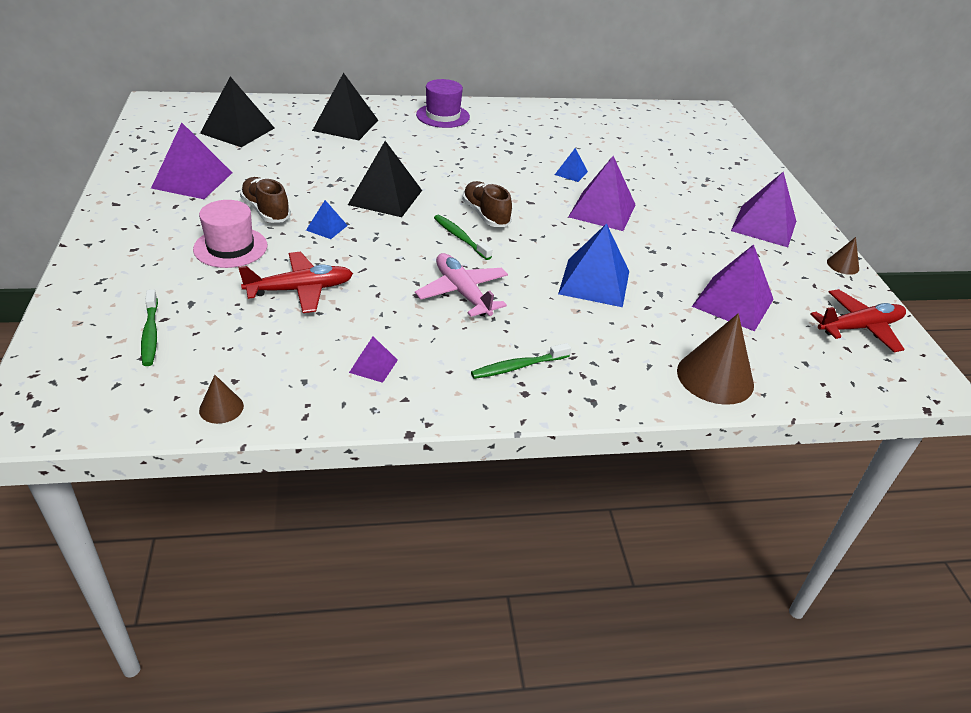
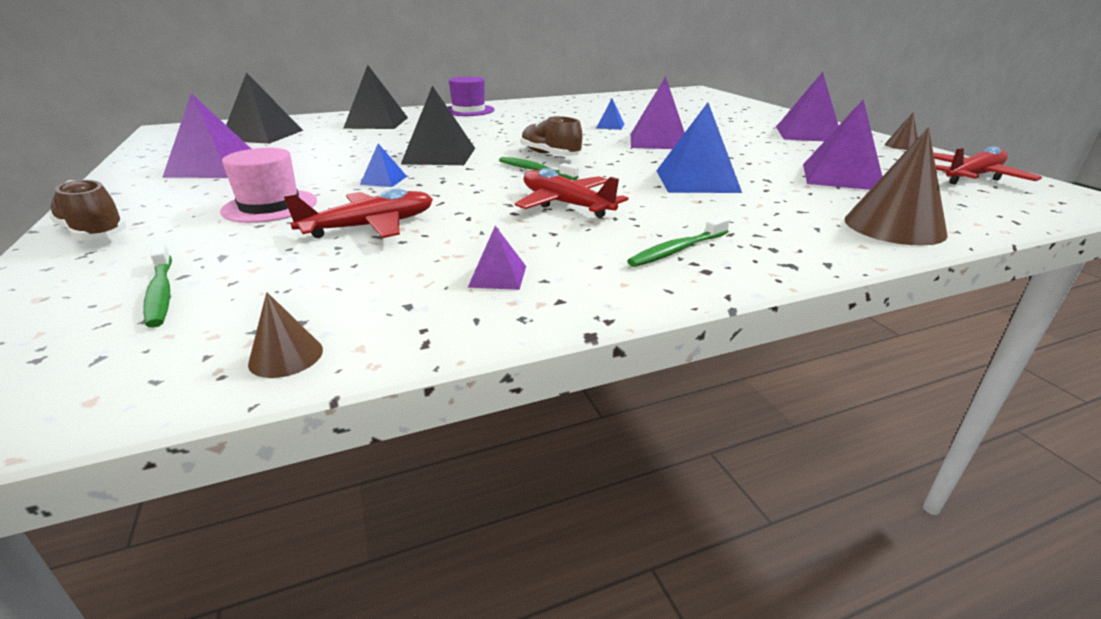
camera: 10 degrees left, 10 degrees down
brown shoe [240,177,291,223] -> brown shoe moved to [48,180,127,240]
pink plane [415,253,508,317] -> red plane [515,168,629,218]

